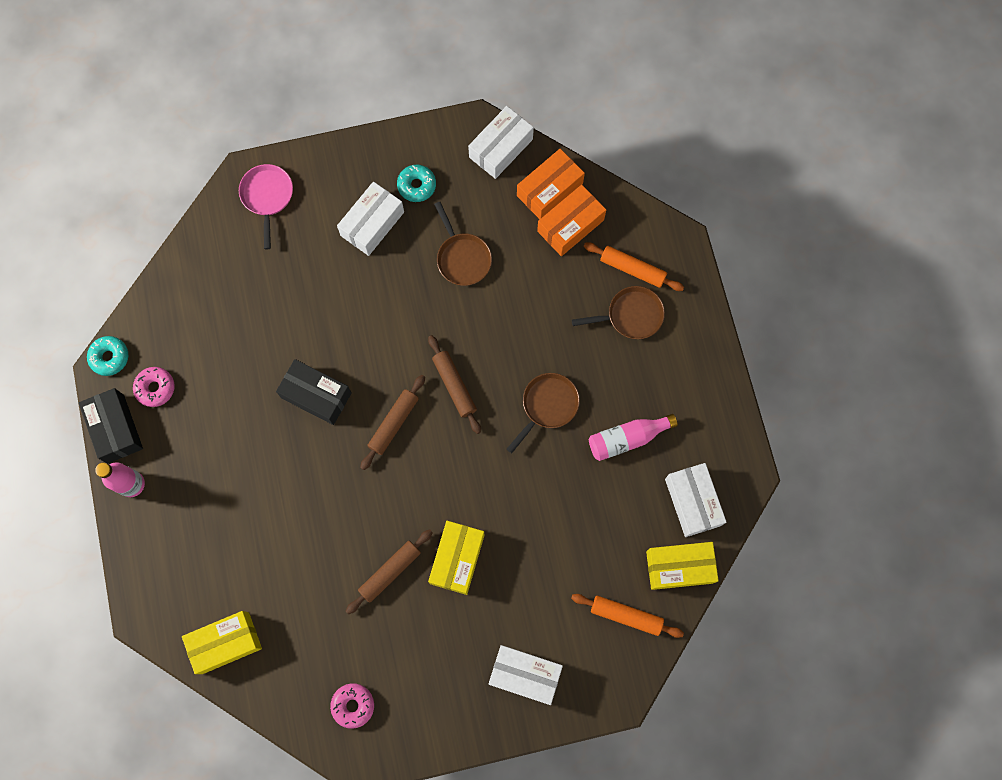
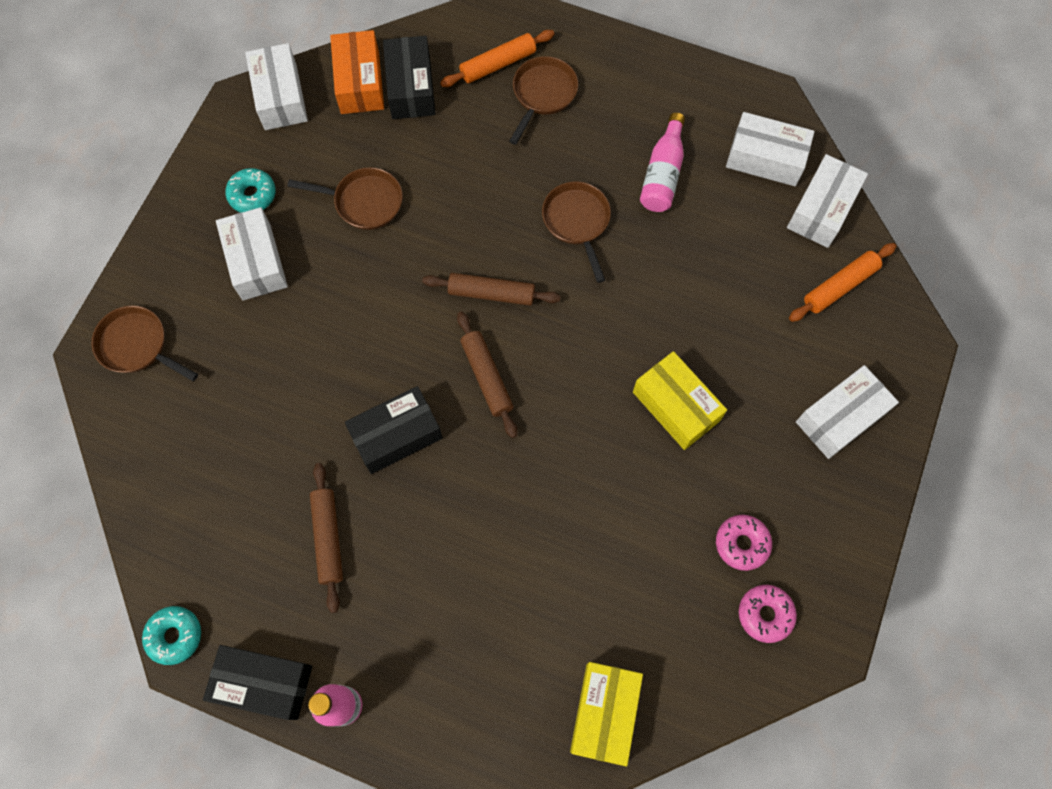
camera: 55 degrees left, 5 degrees down
pink donut [133,367,174,407] -> pink donut moved to [716,515,772,571]
pink pan [239,164,293,249] -> brown pan [92,306,198,381]
brown rolling pin [346,529,433,614] -> brown rolling pin moved to [310,463,343,613]
orange box [537,185,606,256] -> black box [383,36,436,119]
yellow box [646,542,719,590] -> white box [787,154,868,248]

